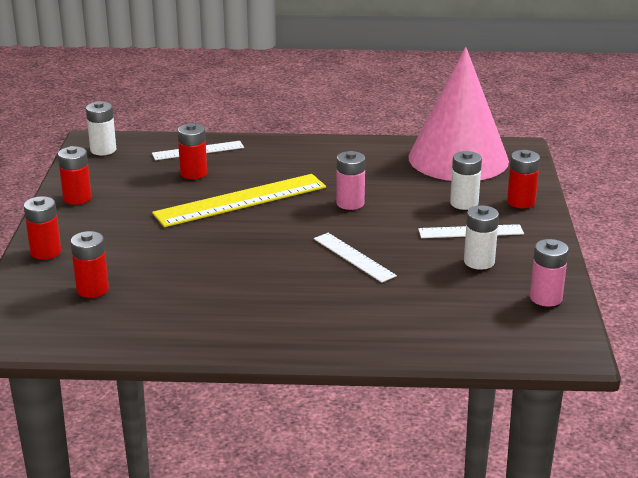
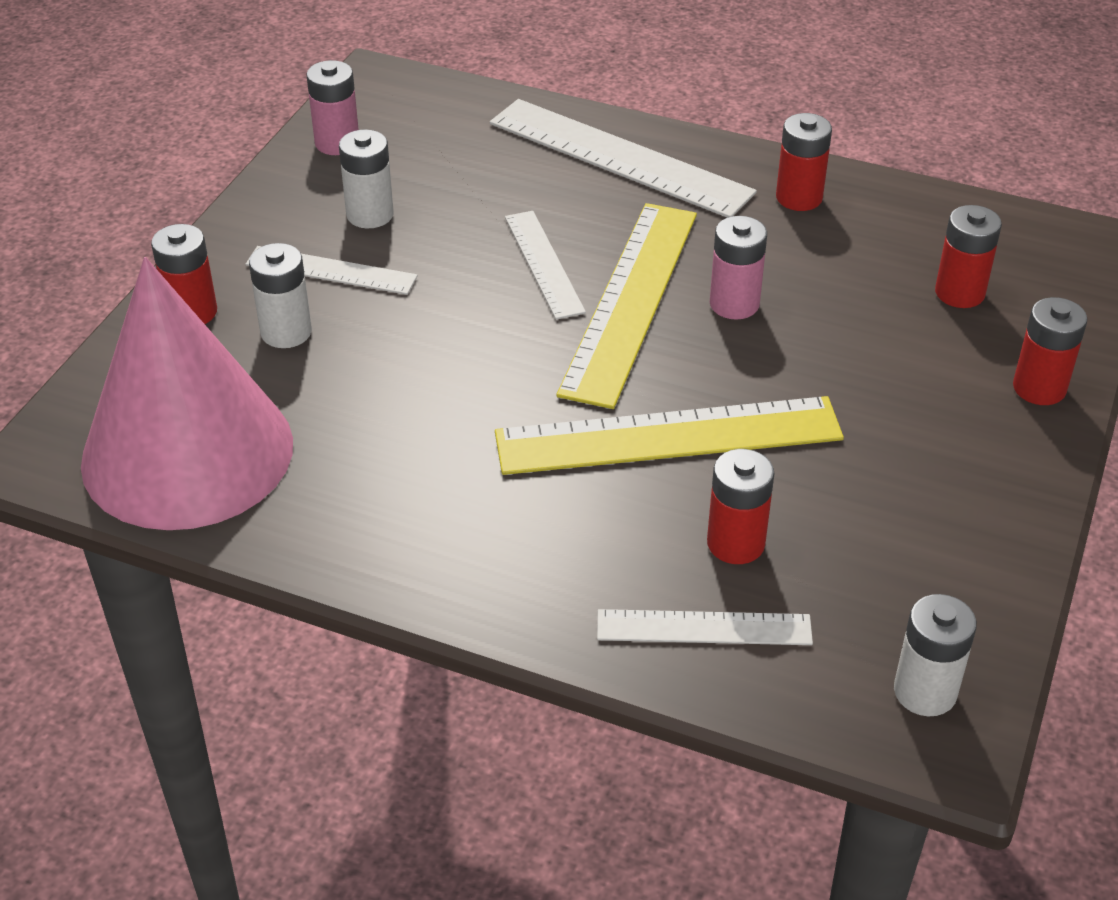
camera: 160 degrees left, 15 degrees up
red battery [58,146,92,205] -> red battery moved to [776,113,832,211]
pink battery [336,151,365,210] -> pink battery moved to [710,216,767,320]
none -> white ruler [490,99,757,218]
none -> yellow ruler [556,203,697,409]

